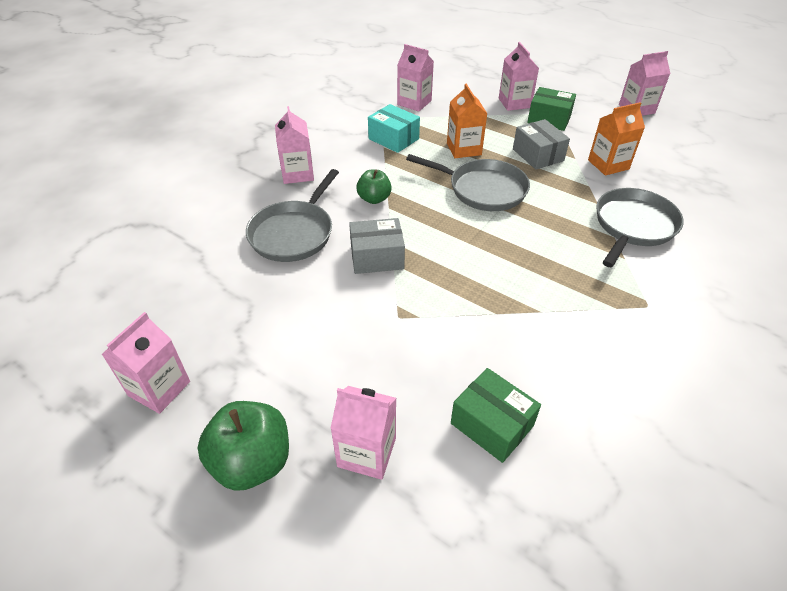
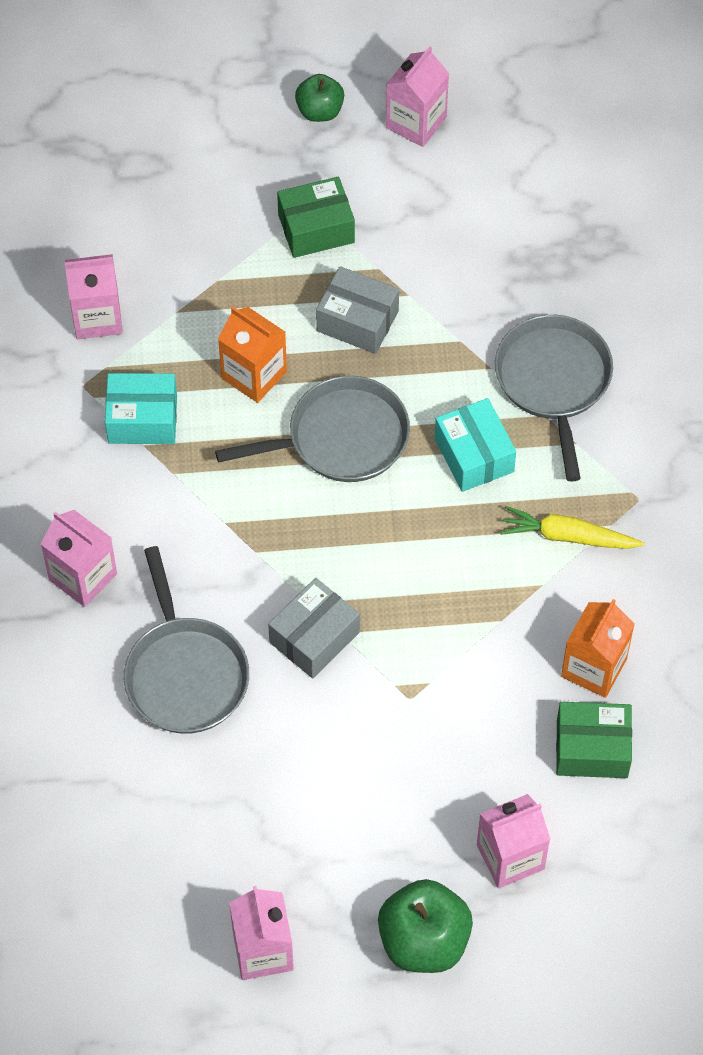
camera: 40 degrees left, 15 degrees up
green apple [356,169,392,204] -> green apple moved to [295,74,344,122]
pink carton [499,42,539,111] -> none
orange carton [588,102,645,176] -> orange carton moved to [561,599,635,698]
none -> turquoise box [435,398,516,492]
none -> yellow carrot [500,506,644,549]

